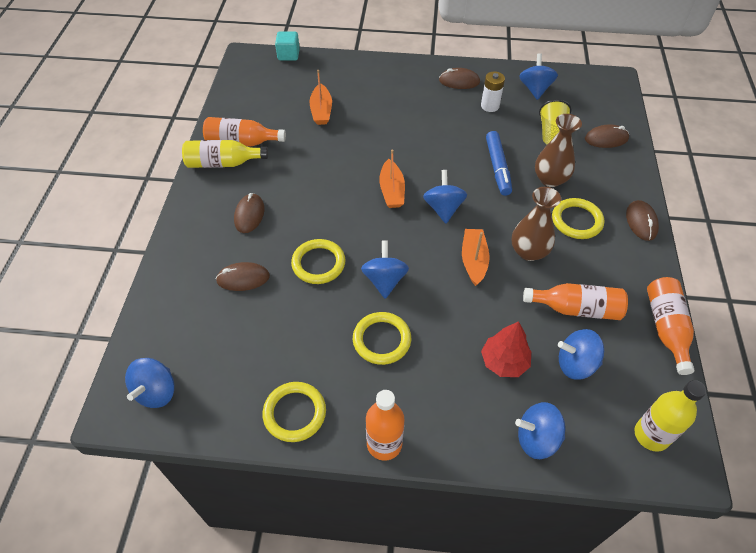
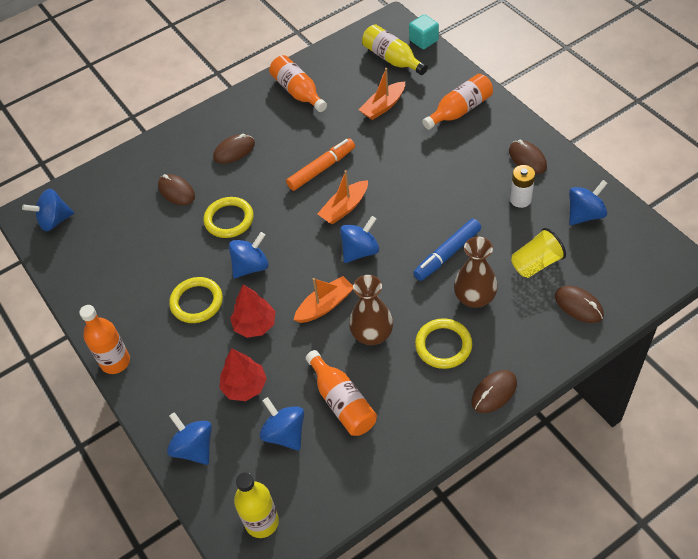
camera: 55 degrees right, 0 degrees up
yellow bottle [182,140,268,168] -> yellow bottle moved to [362,24,428,75]
yellow ring [263,382,326,442] -> none
orange bottle [647,277,695,375] -> orange bottle moved to [422,74,493,130]
none -> red tree [230,284,276,338]
none -> orange marker [286,138,355,191]

